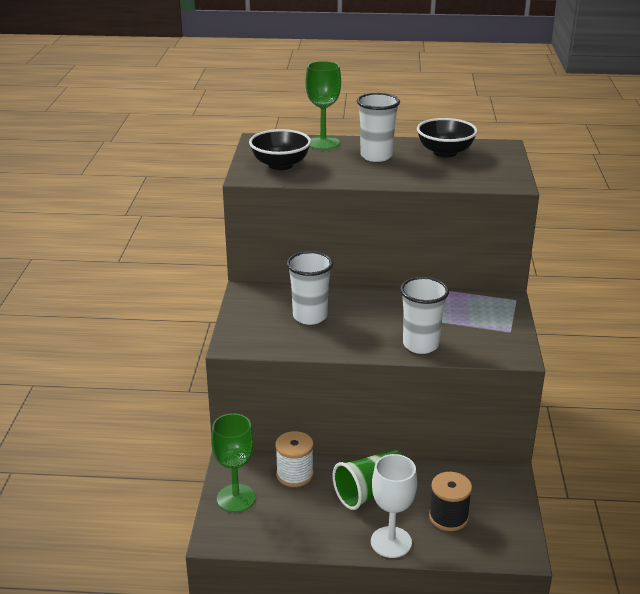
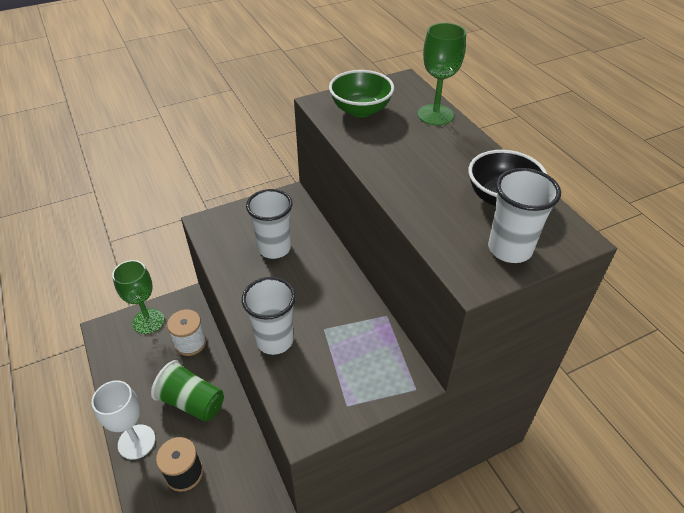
camera: 60 degrees right, 15 degrees up
black bowl [249,129,311,170] -> green bowl [329,70,394,118]
white cup [357,93,400,162] -> white cup moved to [488,168,561,263]

